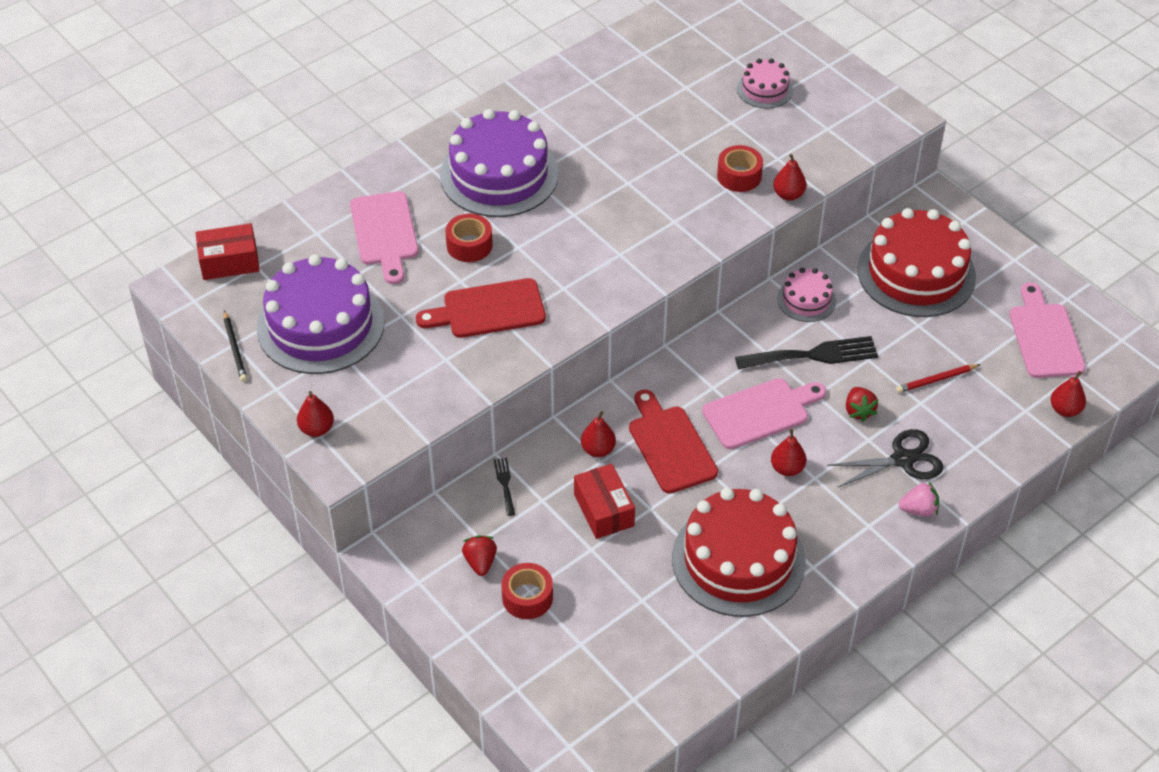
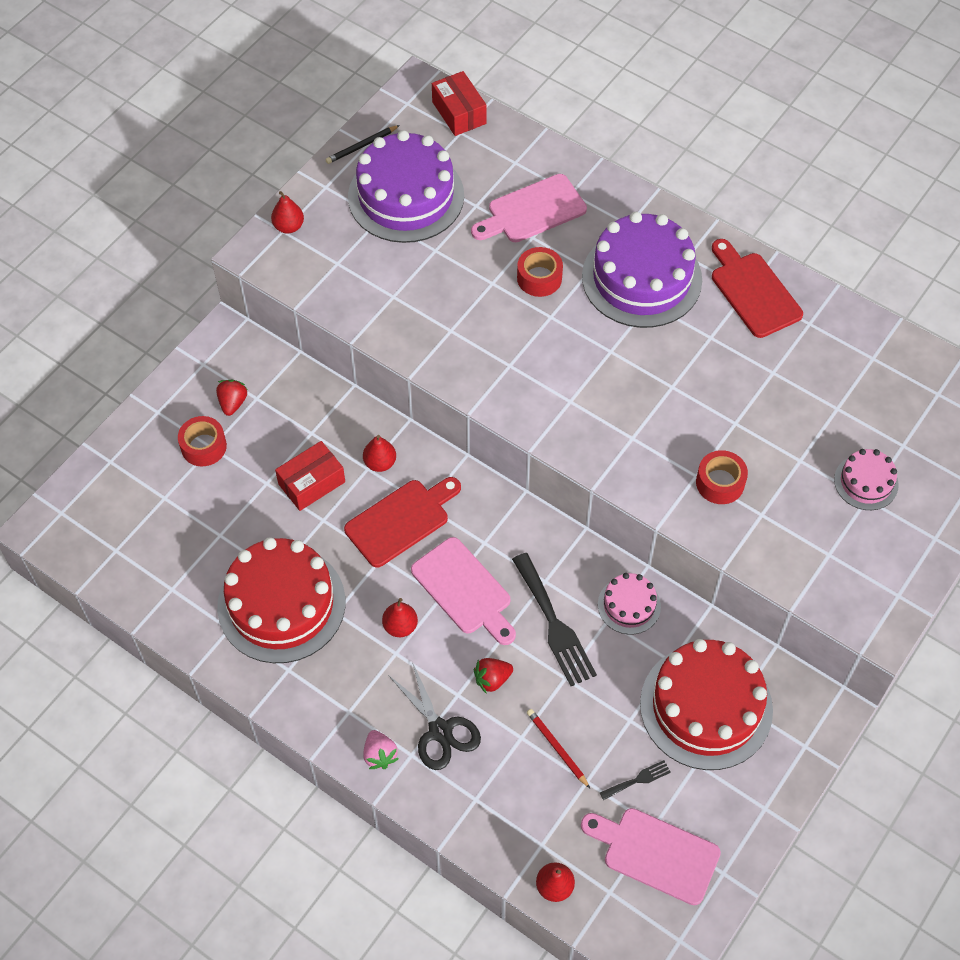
camera: 75 degrees right, 10 degrees up
red cutting board [416,278,546,338] -> red cutting board moved to [712,239,803,338]
red strawberry [462,535,497,576] -> red strawberry turned 60 degrees counterclockwise [216,380,248,416]
black fork [494,458,515,516] -> black fork moved to [600,760,671,800]
red pear [773,154,806,201] -> none
pink cutting board [1009,283,1086,378] -> pink cutting board turned 135 degrees counterclockwise [581,808,721,905]

